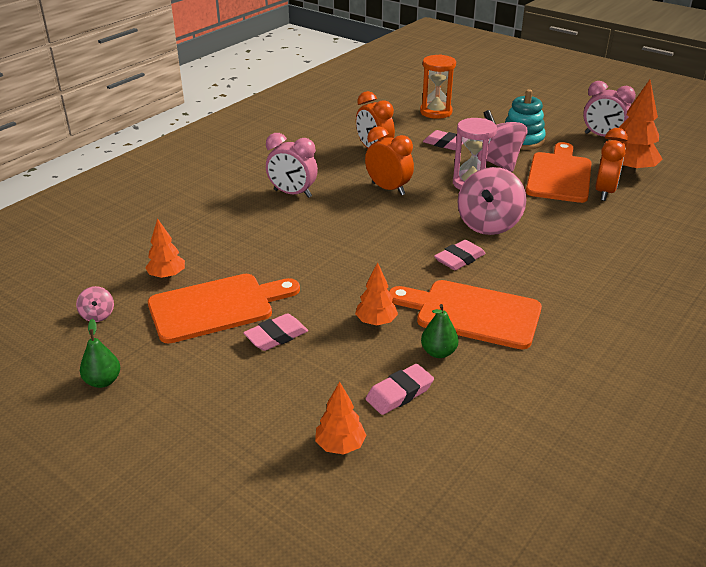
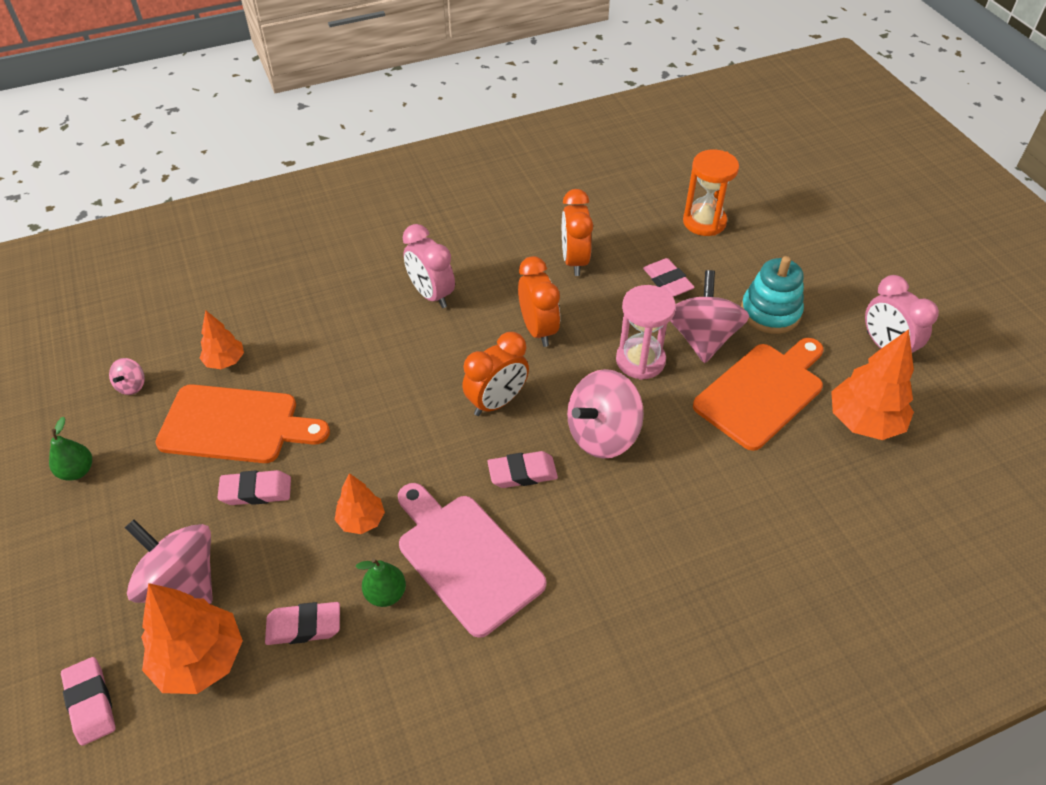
camera: 30 degrees right, 15 degrees up
orange tree [315,382,367,454] -> orange tree [141,583,243,694], size x1.74
orange cutting board [389,280,542,350] -> pink cutting board [398,483,546,638]
orange clock [595,128,628,201] -> orange clock moved to [462,332,529,416]
none -> pink eraser [61,657,116,746]
none -> pink spinning top [125,519,213,604]

